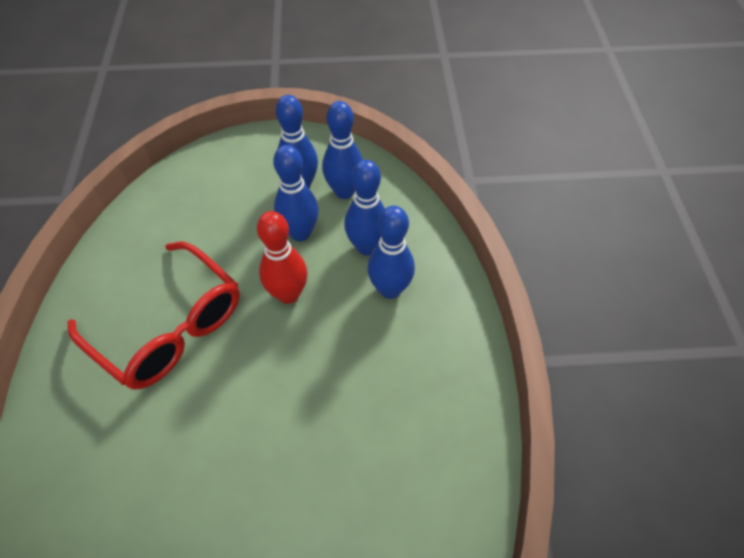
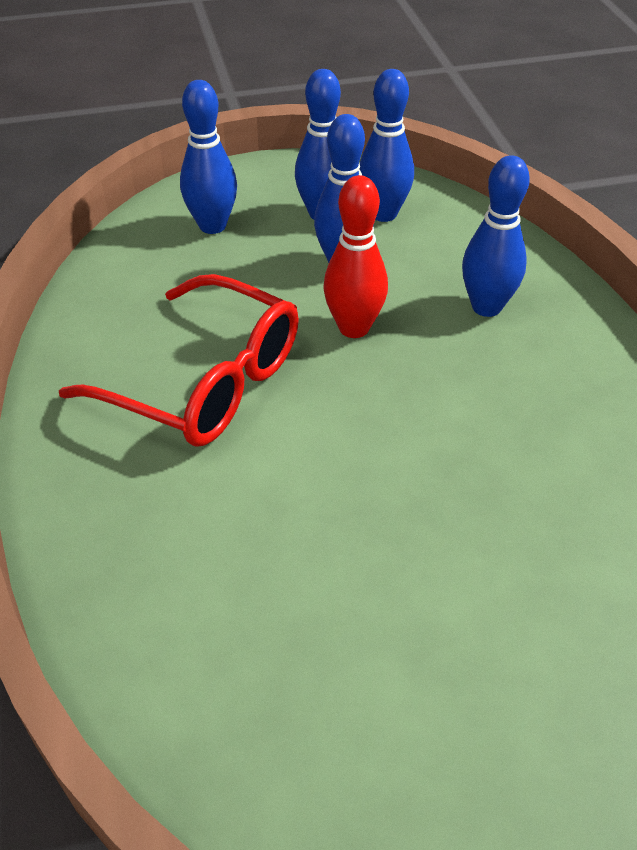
camera: 10 degrees left, 10 degrees down
blue bowling pin [344,160,385,255] -> blue bowling pin moved to [180,80,237,234]

